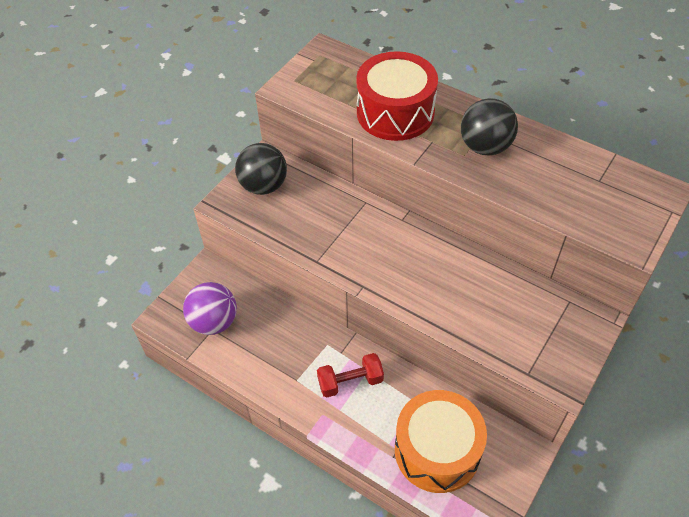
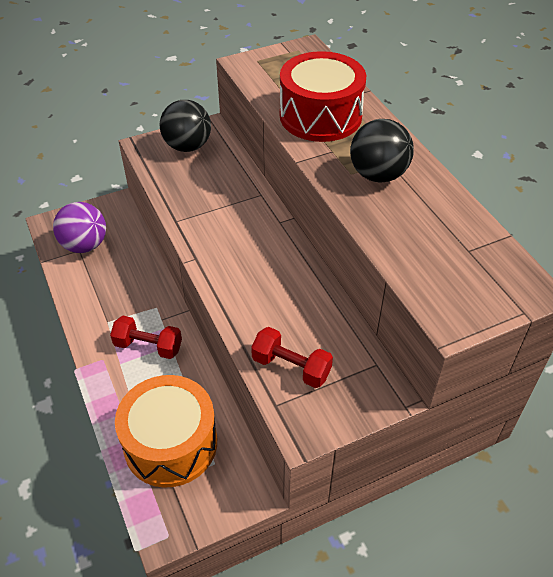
camera: 30 degrees right, 5 degrees down
none -> red dumbbell [251,327,333,388]

